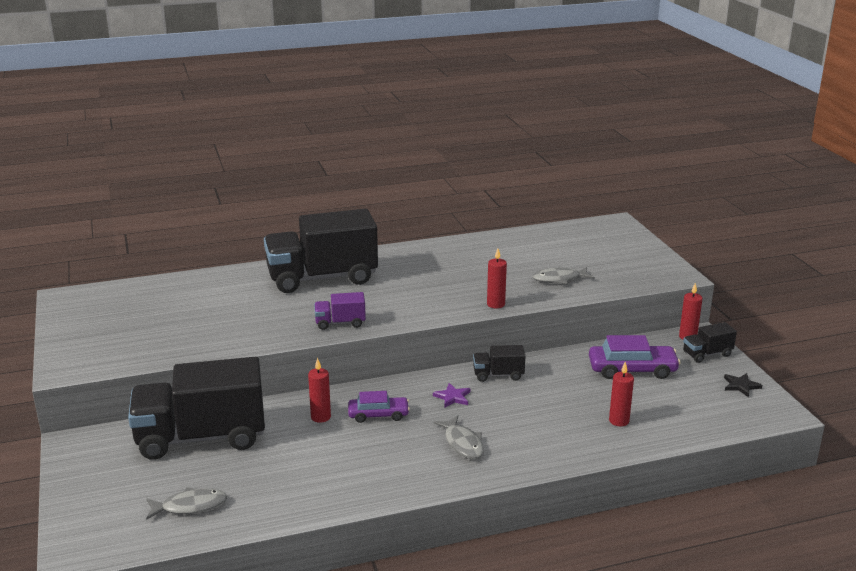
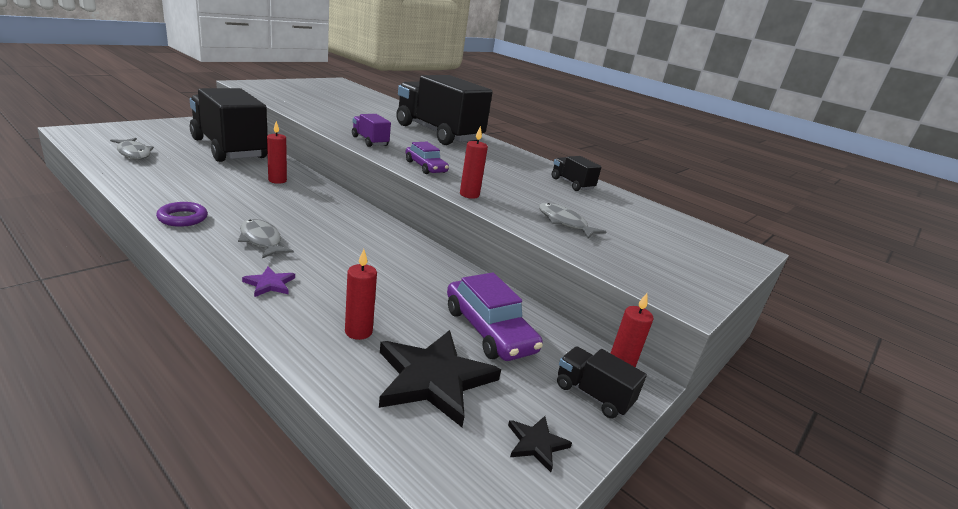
camera: 55 degrees right, 0 degrees up
purple car [348,391,410,423] -> purple car moved to [405,142,449,174]
purple star [433,383,471,408] -> purple star moved to [242,267,295,297]
grey fish [434,416,484,459] -> grey fish turned 105 degrees clockwise [238,219,293,258]
black truck [473,345,525,382] -> black truck moved to [552,156,601,191]
none -> purple ring [156,202,208,227]
none -> black star [379,330,501,427]

